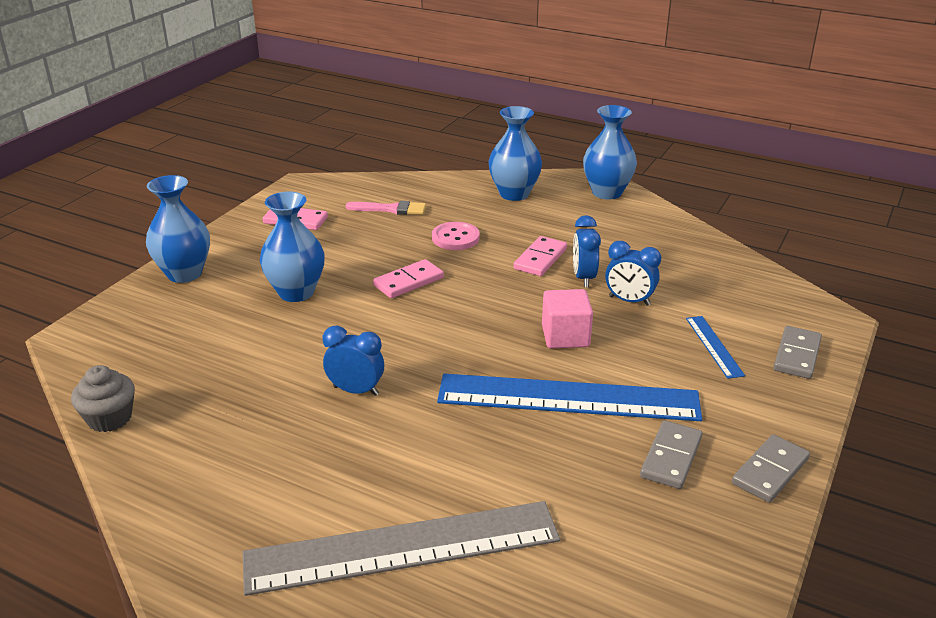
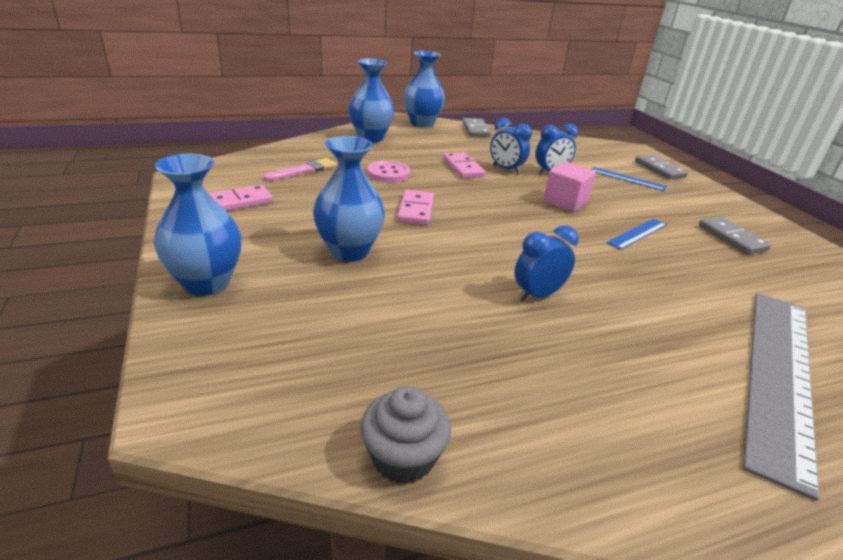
camera: 50 degrees left, 0 degrees up
blue ruler [437,373,702,421] -> blue ruler [607,219,667,250], size x0.43
grey domino [732,434,810,503] -> grey domino moved to [462,118,491,137]

